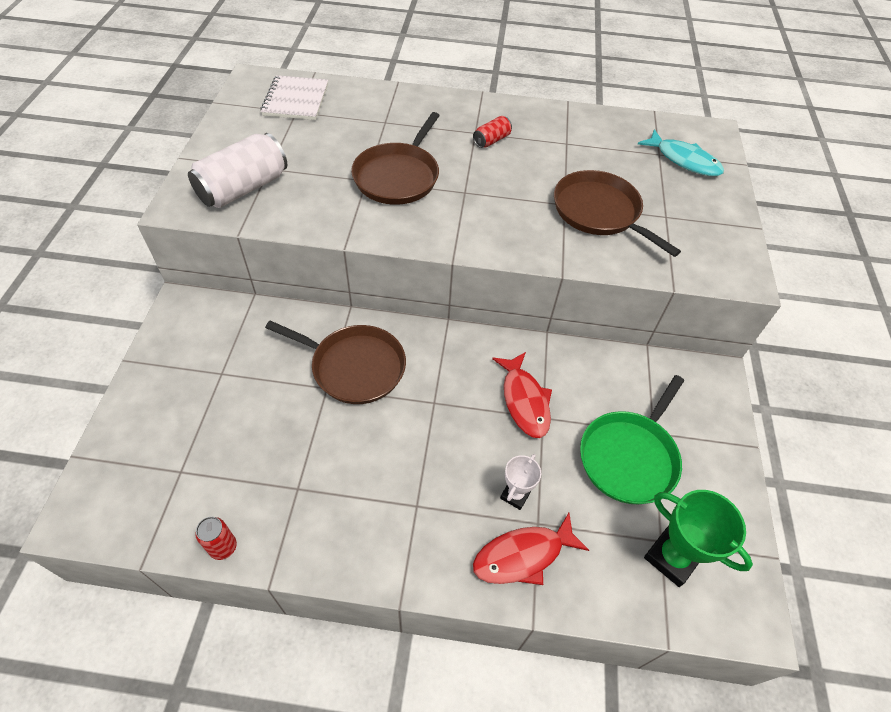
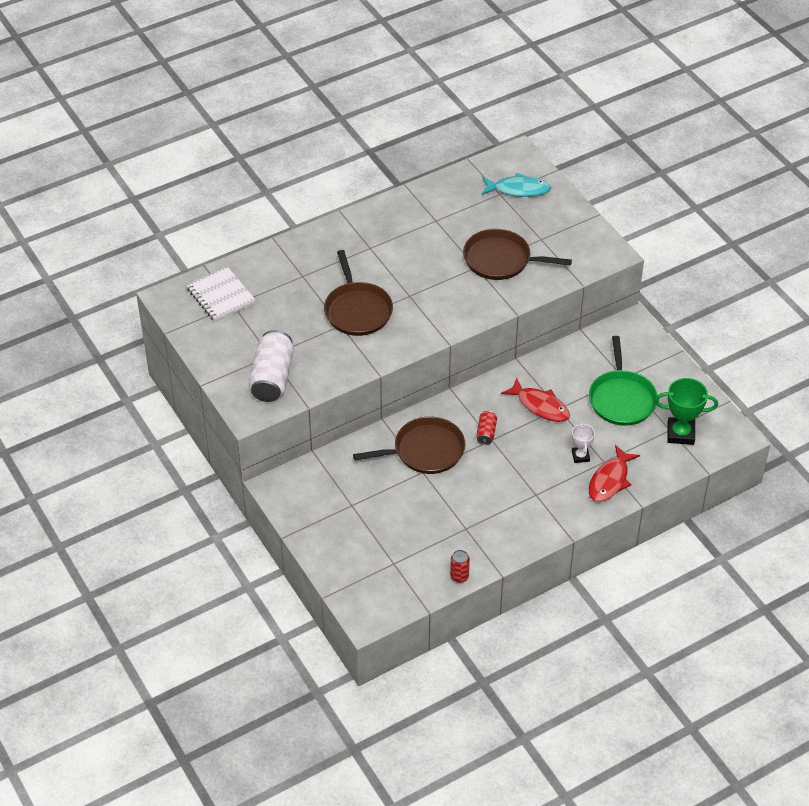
camera: 35 degrees left, 5 degrees down
red can [473,116,512,148] -> red can moved to [476,411,497,445]

